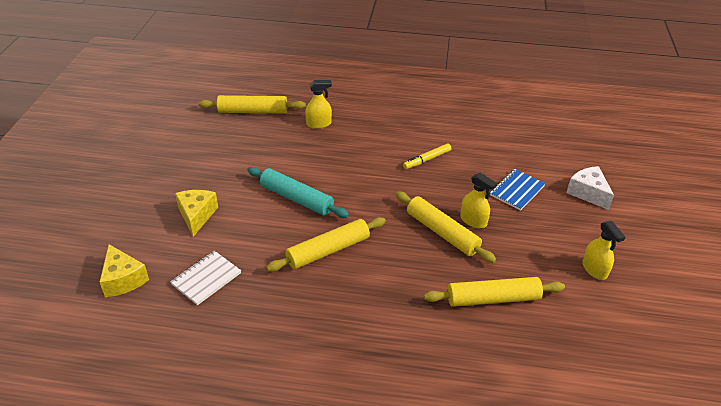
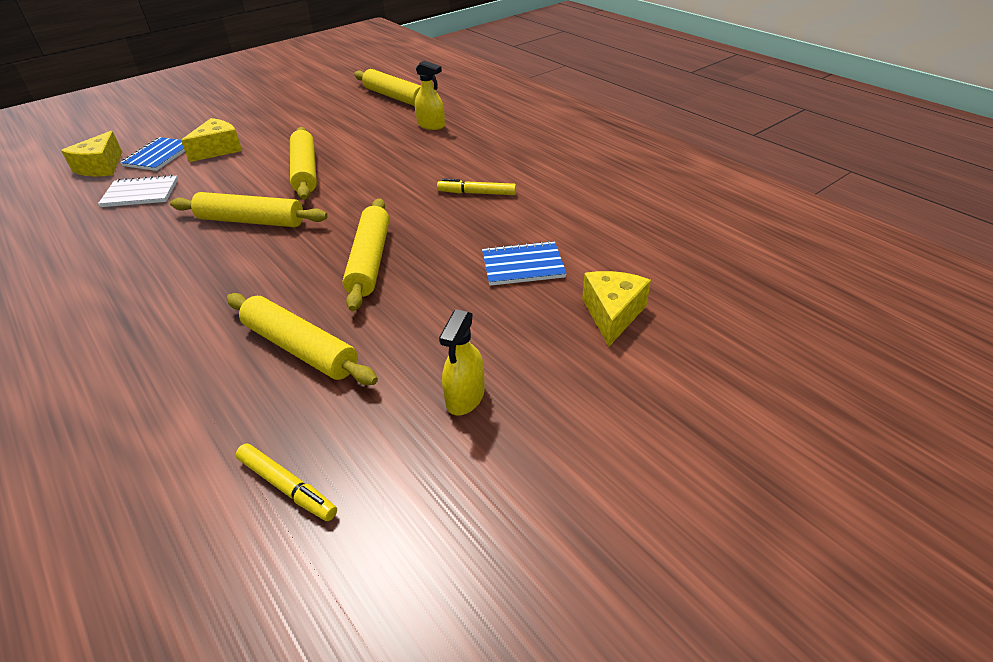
camera: 45 degrees right, 0 degrees up
turquoise rolling pin [247,167,349,218] -> yellow rolling pin [290,127,317,200]
yellow spray bottle [460,173,497,228] -> none
white cheese [566,166,614,210] -> yellow cheese [582,271,651,347]
none -> blue notebook [120,137,185,171]
none -> yellow marker [236,443,337,521]

